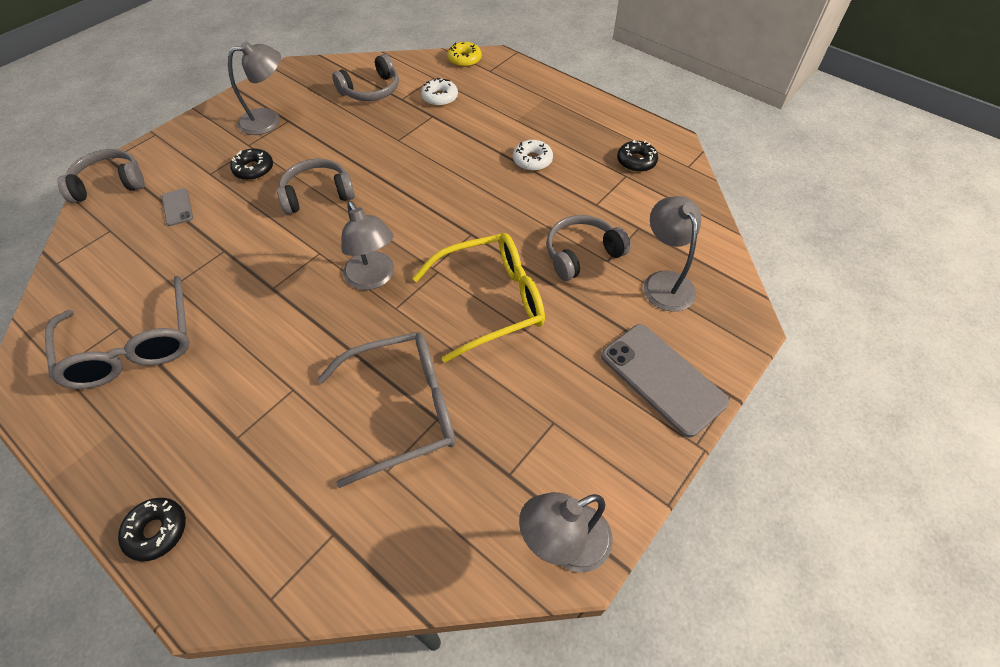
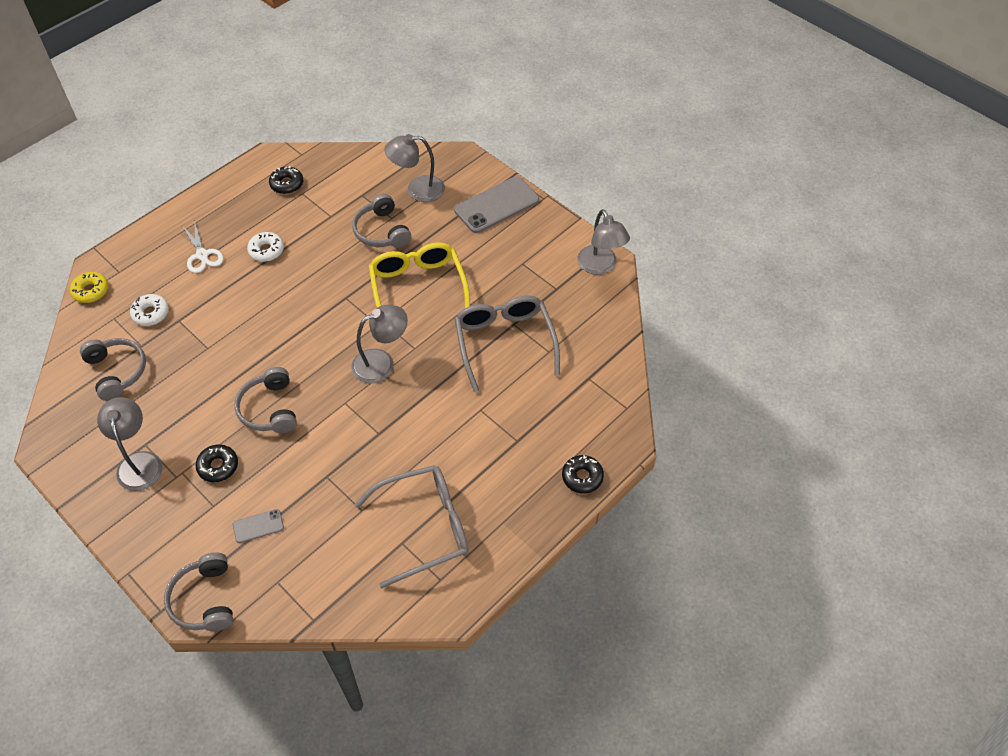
camera: 85 degrees left, 0 degrees up
none -> white scissors [183,220,224,273]

